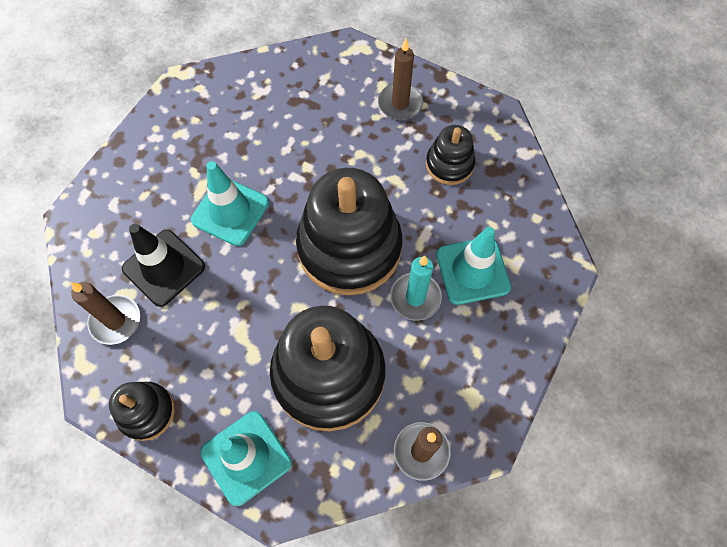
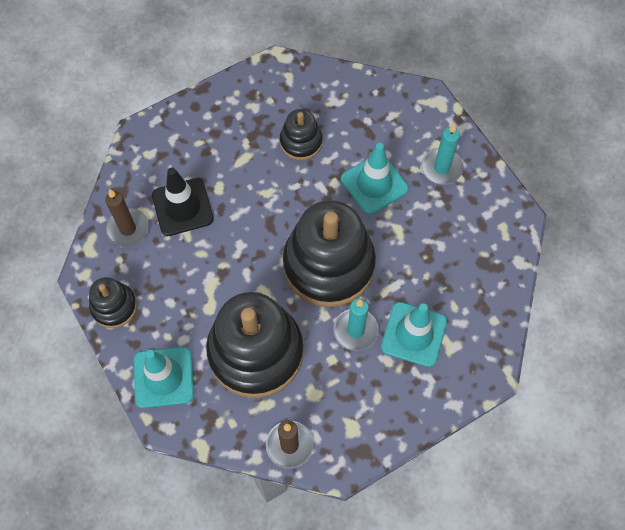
camera: 30 degrees right, 0 degrees up
turquoise traffic cone [191,161,269,246] -> turquoise traffic cone moved to [341,143,409,215]
brown candle [378,39,423,120] -> turquoise candle [421,123,463,185]
black stacking toy [426,125,475,185] -> black stacking toy moved to [280,109,322,160]

